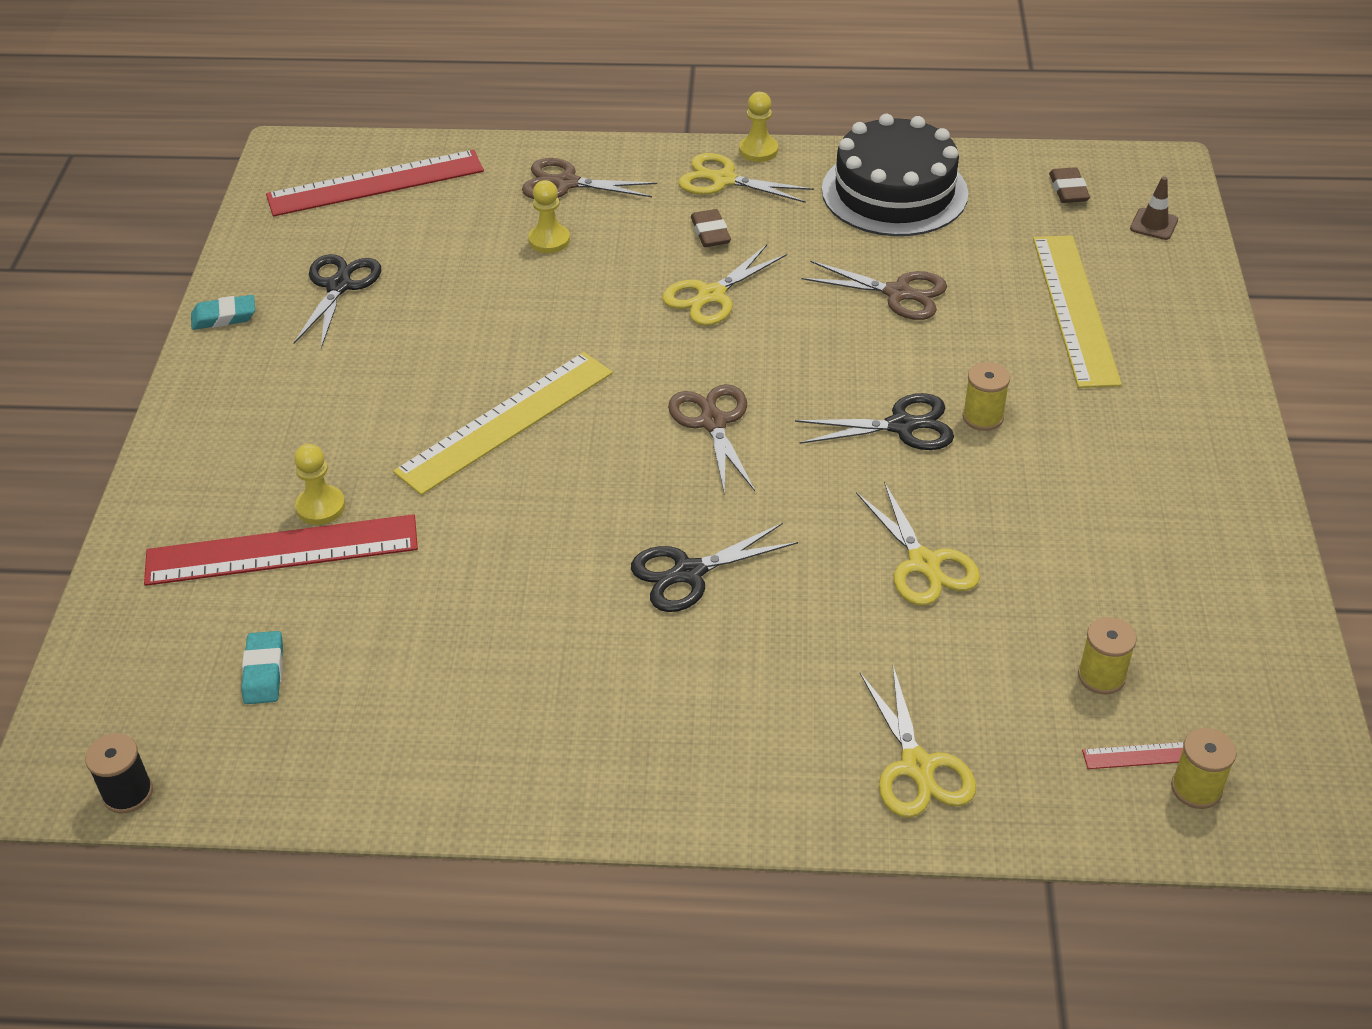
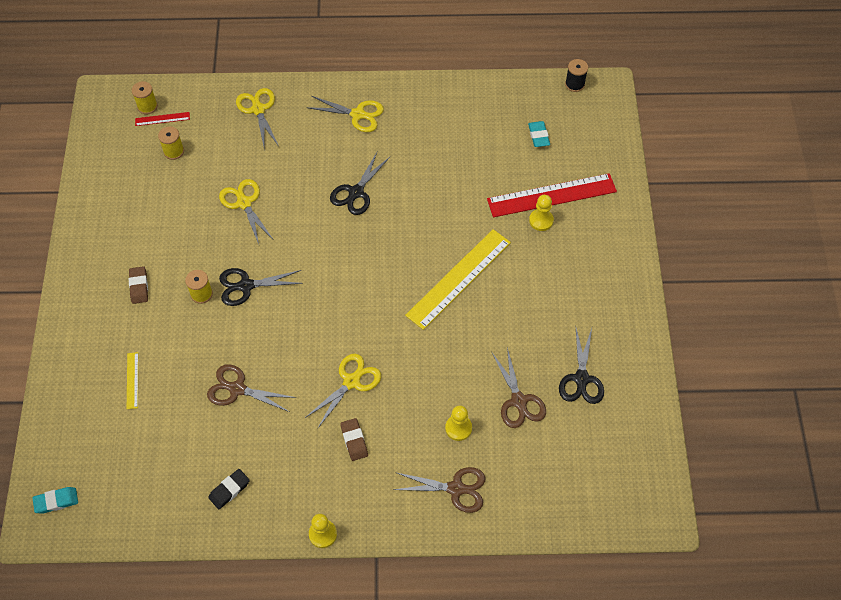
camera: 175 degrees right, 15 degrees up
turquoise eraser [191,295,255,330] -> turquoise eraser moved to [32,487,78,514]
red ruler [266,150,484,216] -> none
black scissors [631,523,798,612] -> black scissors turned 150 degrees clockwise [330,152,390,215]
brown scissors [668,384,755,495] -> brown scissors moved to [491,347,546,428]
yellow scissors [679,153,814,203] -> yellow scissors moved to [307,96,384,132]
black cake [822,114,968,236] -> black eraser [208,469,250,509]
yellow ruler [1033,235,1122,388] -> yellow ruler [127,352,138,409], size x0.44
brown eraser [1049,167,1090,203] -> brown eraser moved to [129,266,148,304]
brown traffic cone [1130,176,1178,240] -> none

